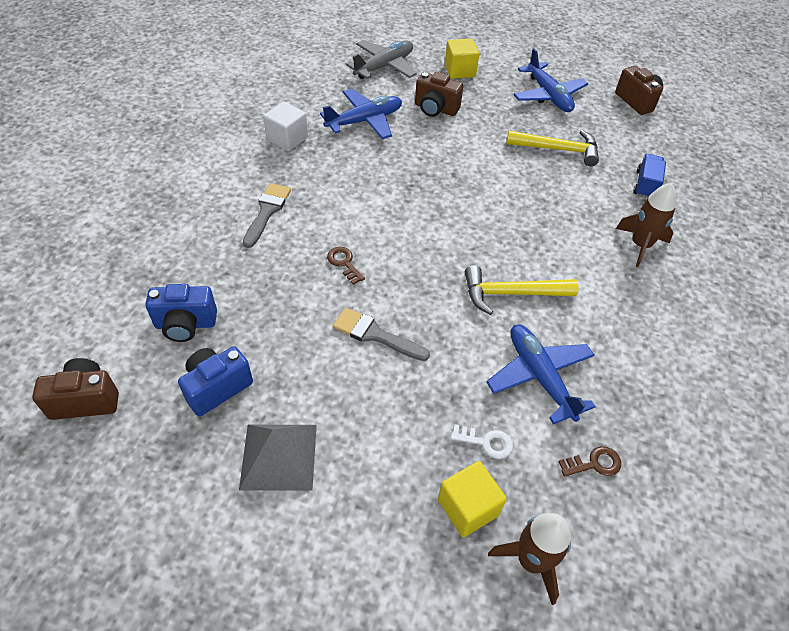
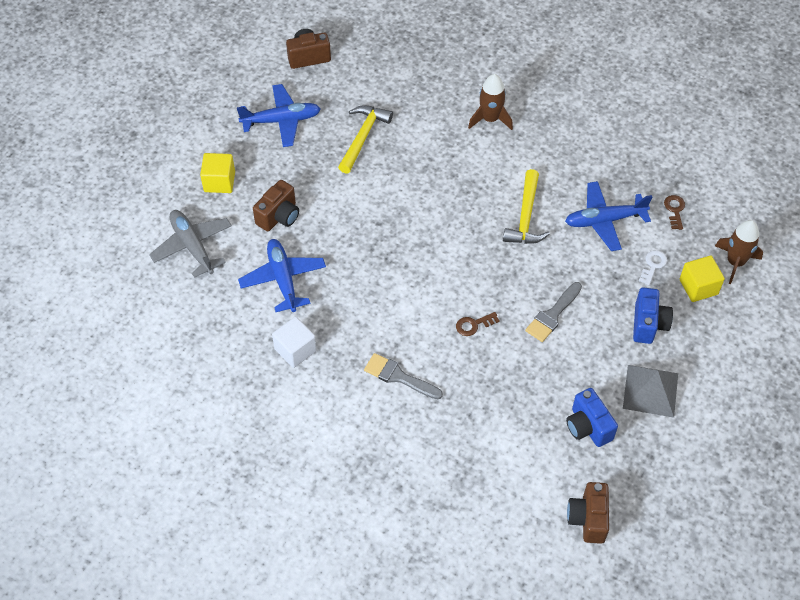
camera: 75 degrees left, 5 degrees up
blue camera [146,284,217,342] -> blue camera moved to [633,287,673,344]
blue truck [633,154,666,198] -> none

